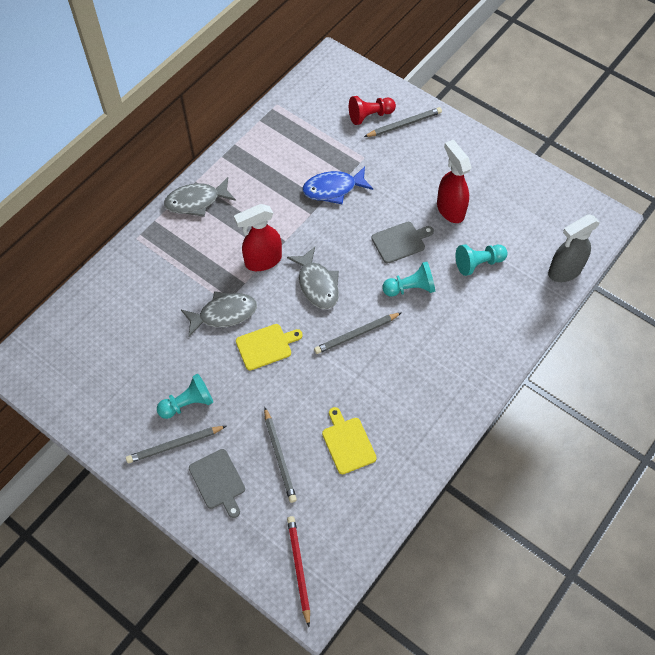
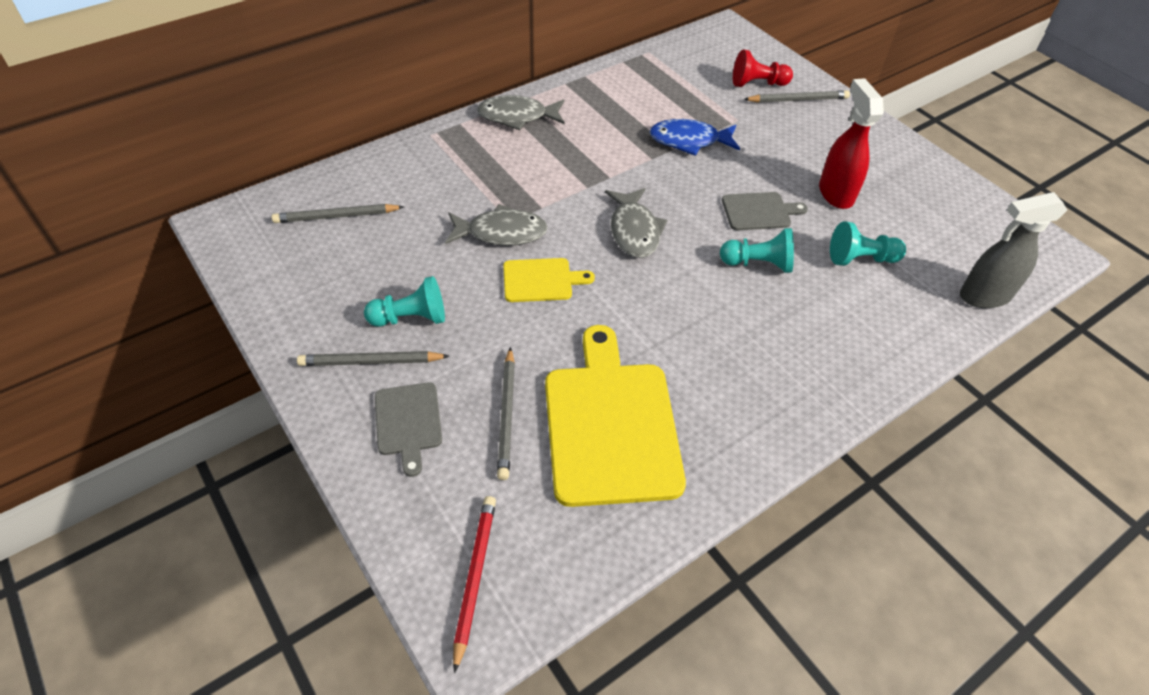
camera: 15 degrees right, 10 degrees down
red spray bottle [234,204,282,271] -> none
grey pencil [314,312,402,354] -> grey pencil moved to [272,204,404,223]
yellow cutting board [322,407,377,474] -> yellow cutting board [545,325,686,507], size x2.02

